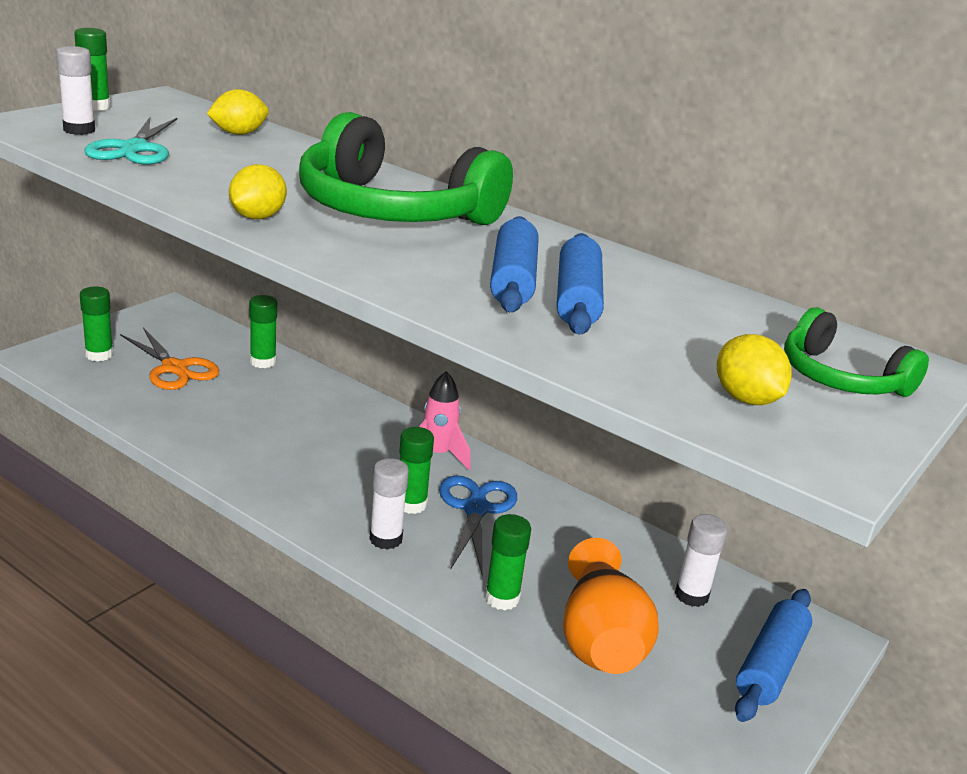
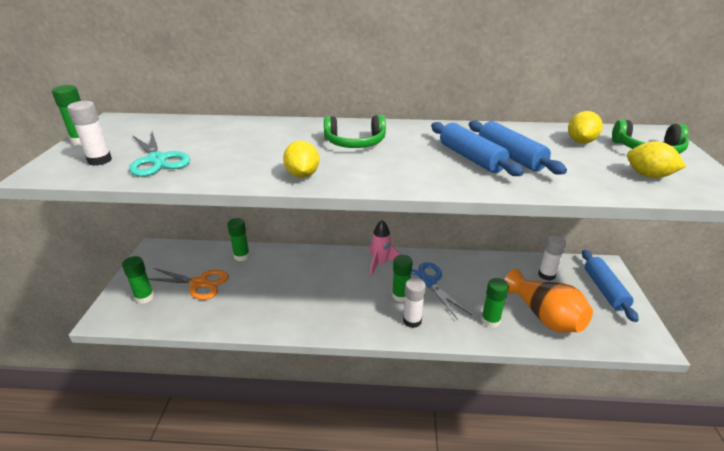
camera: 30 degrees left, 5 degrees up
yellow lemon [207,89,269,135] -> yellow lemon moved to [568,111,603,143]
green headphones [299,112,513,225] -> green headphones [324,115,386,148], size x0.52

